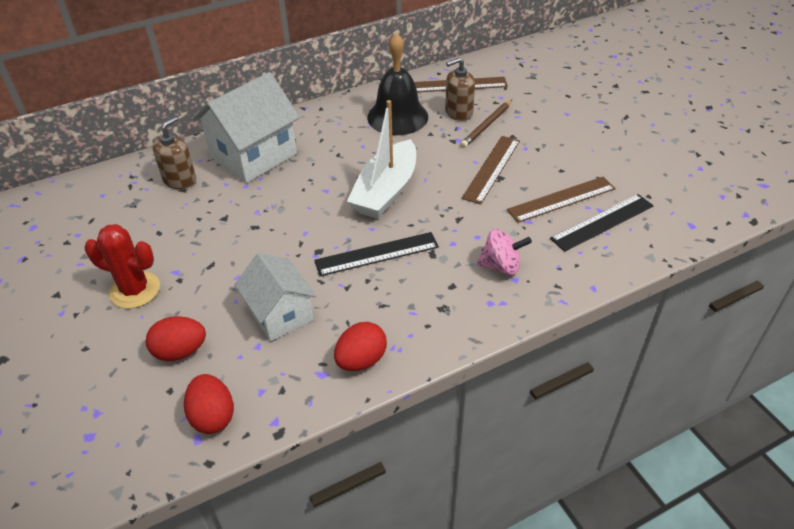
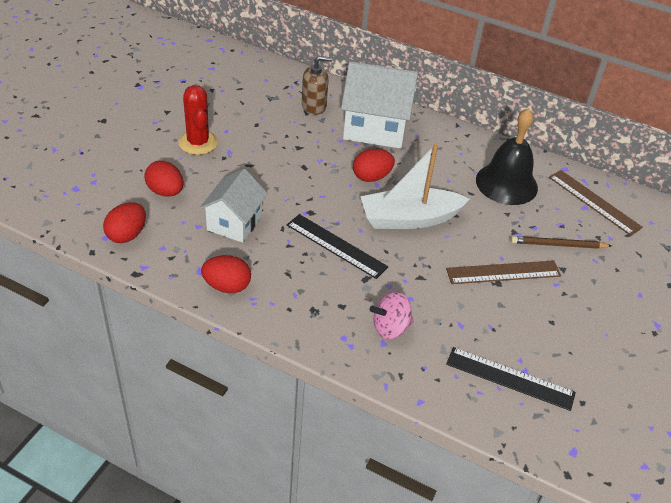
camera: 50 degrees right, 0 degrees up
brown soap dispenser [445,57,475,121] -> none
pink spinning top [477,229,532,275] -> pink spinning top turned 105 degrees clockwise [370,292,414,339]
brown ruler [507,177,616,223] -> none
none -> red egg [353,149,395,182]

